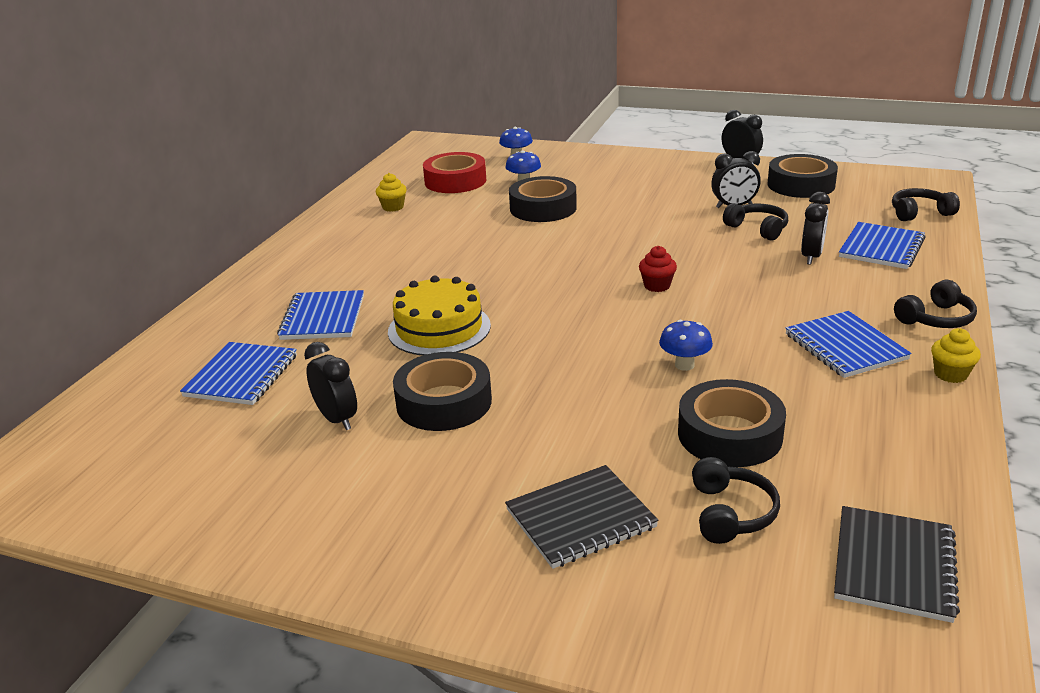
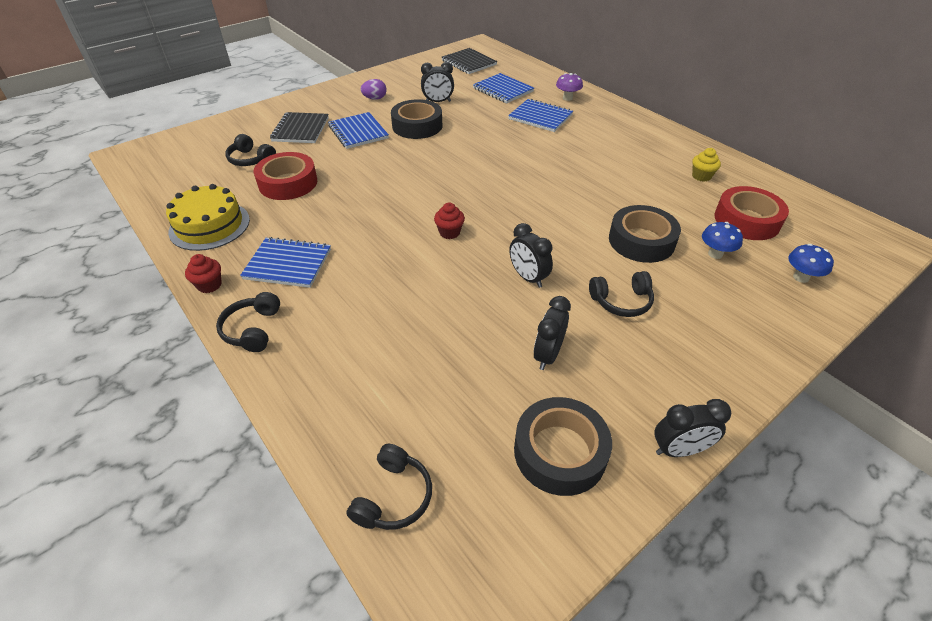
camera: 120 degrees right, 15 degrees up
yellow cake [388,276,491,356] -> yellow cake moved to [166,184,250,251]
blue mushroom [659,320,713,371] -> none
black tape [678,379,786,467] -> red tape [254,152,317,200]
black headphones [723,203,788,241] -> black headphones moved to [589,271,654,317]
black clock [801,192,830,265] -> black clock moved to [510,223,553,288]
black notebook [834,506,960,623] -> black notebook moved to [442,48,497,74]
blue notebook [839,222,926,269] -> blue notebook moved to [328,112,389,149]
yellow cupcake [931,328,981,383] -> red cupcake [185,254,222,293]
none -> purple egg [361,79,387,100]
none -> purple mushroom [556,73,583,101]

